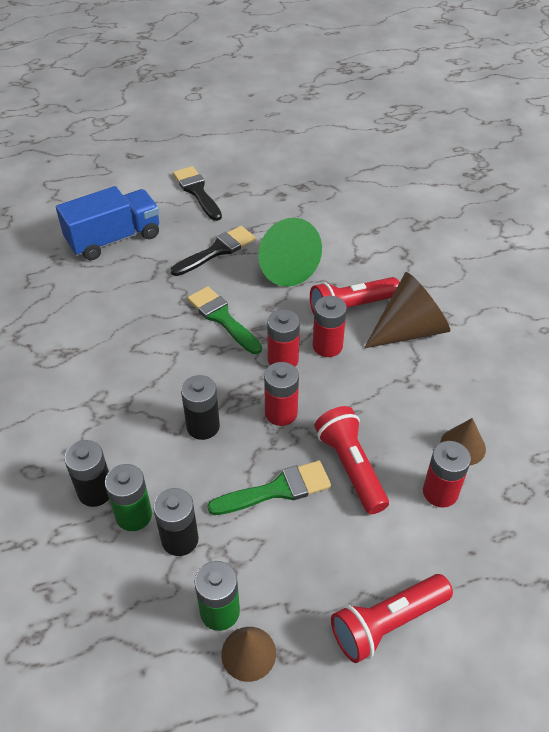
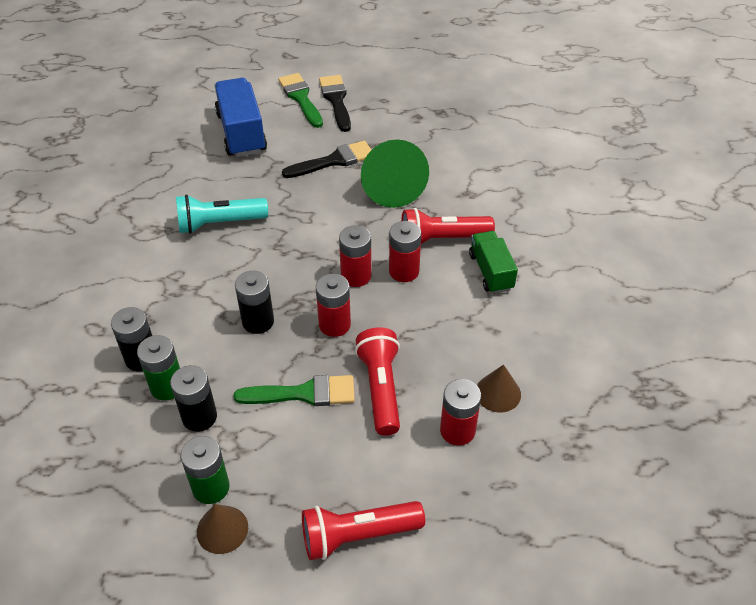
camera: 15 degrees right, 0 degrees up
blue truck [56,186,159,260] -> blue truck turned 90 degrees counterclockwise [214,78,267,157]
green brush [187,286,262,354] -> green brush moved to [278,73,323,128]
brown cone [364,272,450,349] -> green truck [469,231,518,294]
none -> turquoise flashlight [176,194,268,234]

